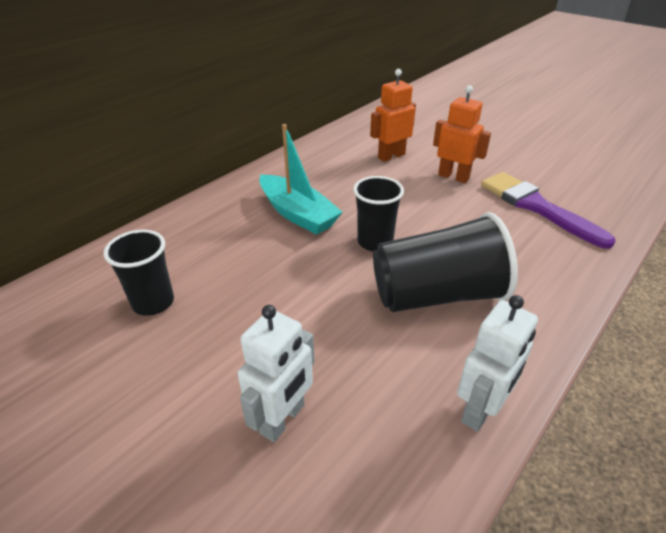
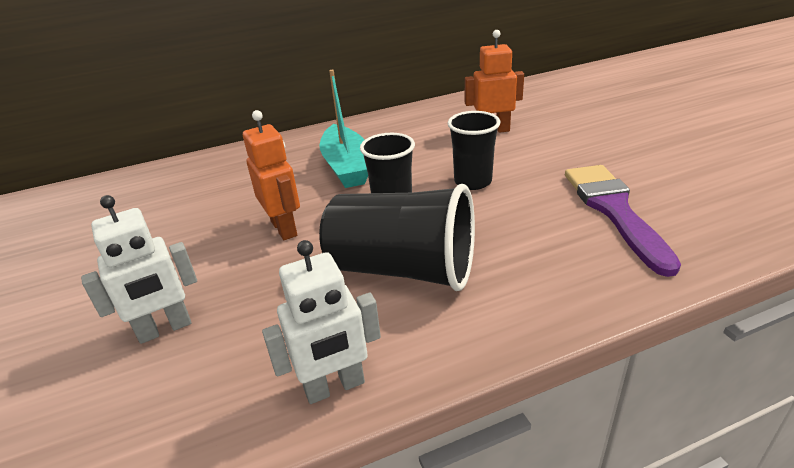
camera: 30 degrees right, 5 degrees down
black cup [103,229,174,316] -> black cup moved to [448,111,500,190]
orange robot [433,85,491,183] -> orange robot moved to [243,110,300,240]

